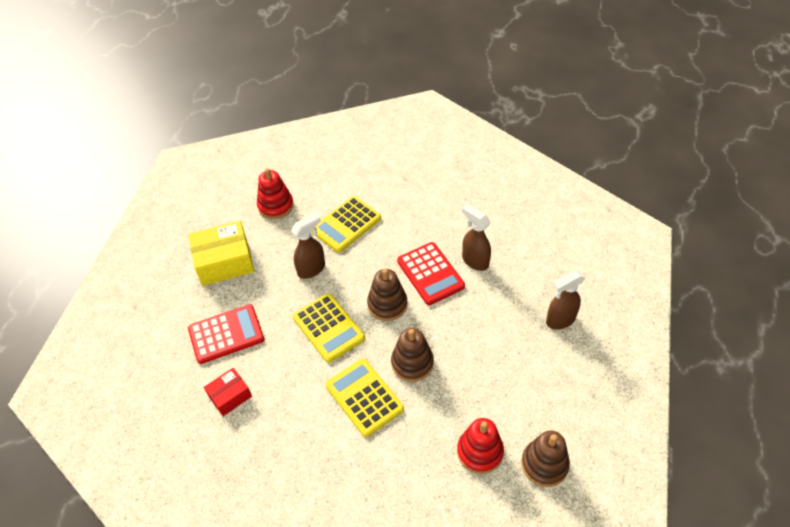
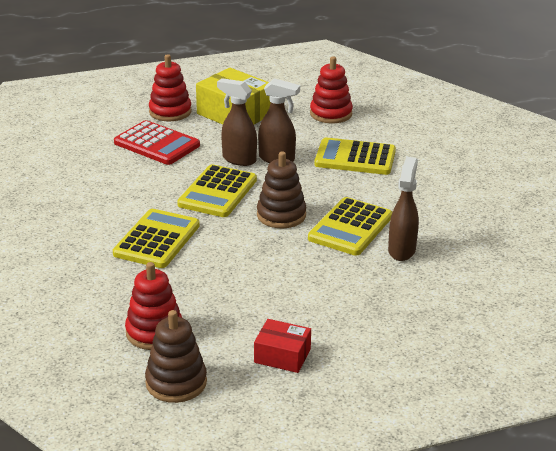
camera: 55 degrees right, 20 degrees down
red box [204,368,252,416] -> red box moved to [254,319,311,373]
brown stacking toy [391,328,434,382] -> none
red calculator [397,242,465,305] -> yellow calculator [308,197,392,256]
brown spray bottle [546,271,585,330] -> brown spray bottle moved to [217,78,257,166]
none -> red stacking toy [149,54,192,121]

